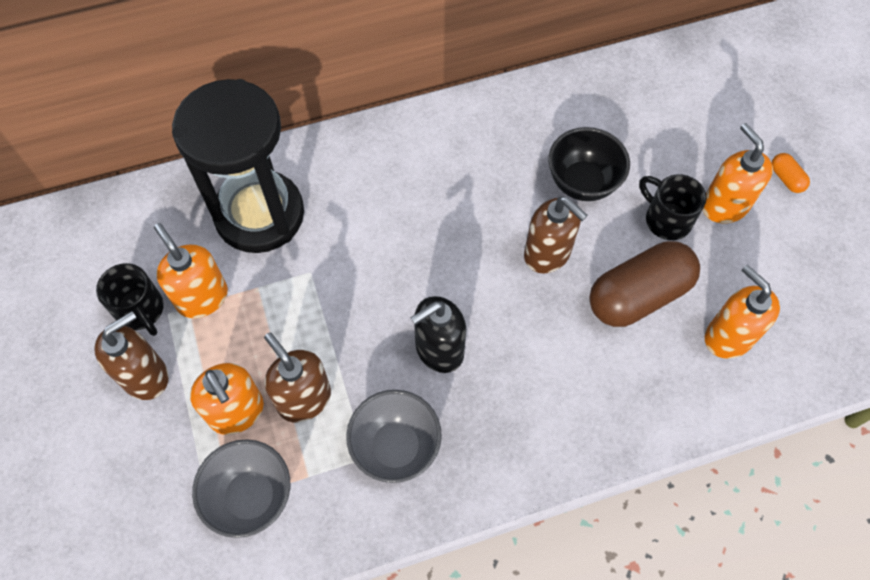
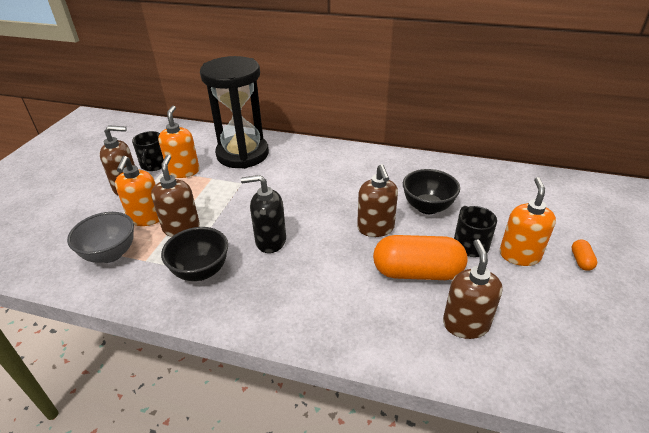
camera: 35 degrees right, 25 degrees down
grey bowl [346,390,442,483] -> black bowl [161,227,228,281]
brown capsule [589,241,700,327] -> orange capsule [373,235,467,280]
orange soap dispenser [705,265,780,359] -> brown soap dispenser [443,239,503,339]

